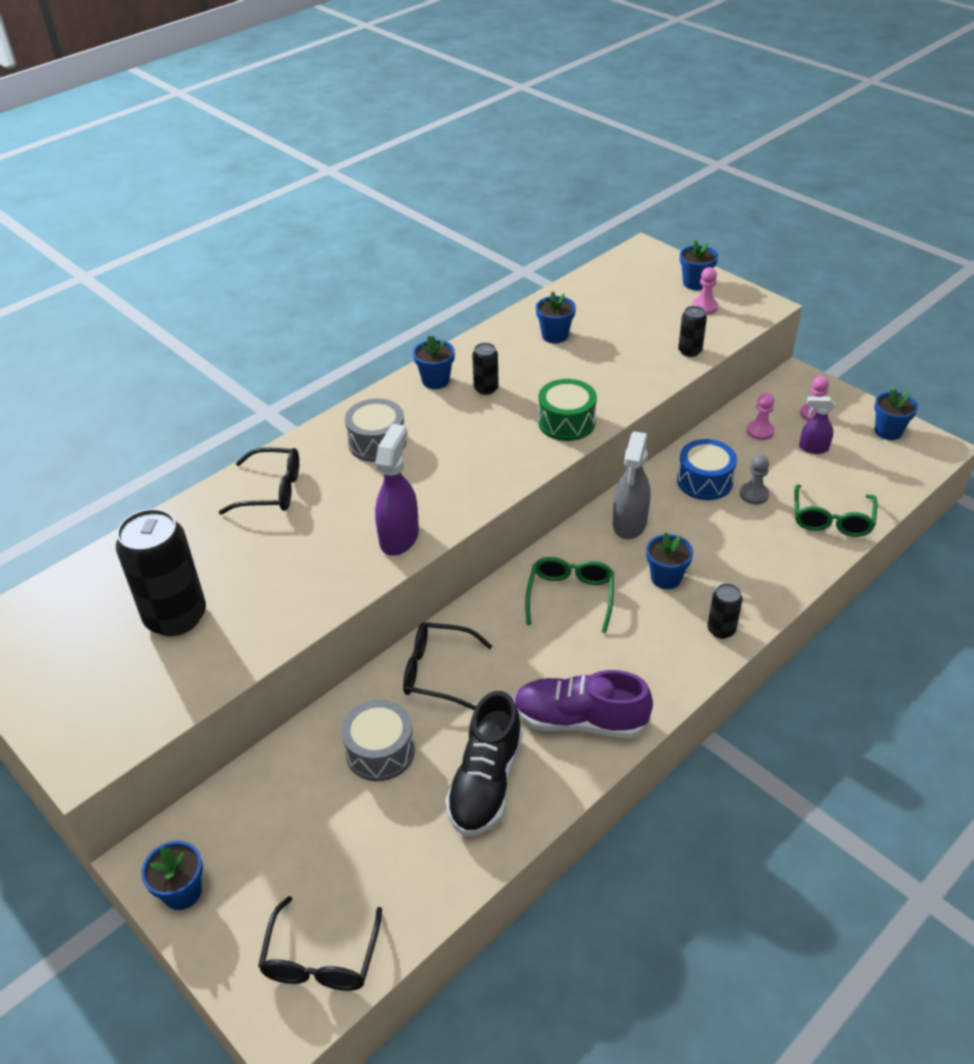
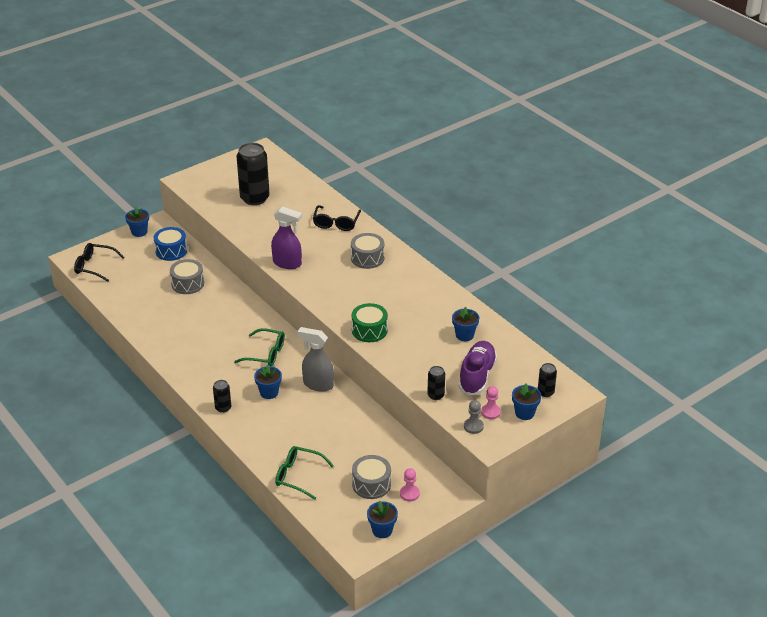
camera: 95 degrees right, 5 degrees down
black glasses [403,622,492,710] -> none
blue flower pot [413,335,455,389] -> none
black shoe [445,691,523,836] -> none
black can [472,343,499,395] -> black can moved to [538,363,557,397]
purple shoe [514,670,653,738] -> purple shoe moved to [458,341,497,396]
blue drum [677,439,737,500] -> blue drum moved to [154,227,187,261]
grey pawn [740,455,769,504] -> grey pawn moved to [464,400,484,434]
pink pawn [747,393,774,440] -> none
purple spray bottle [799,397,835,454] -> grey drum [352,455,391,499]

